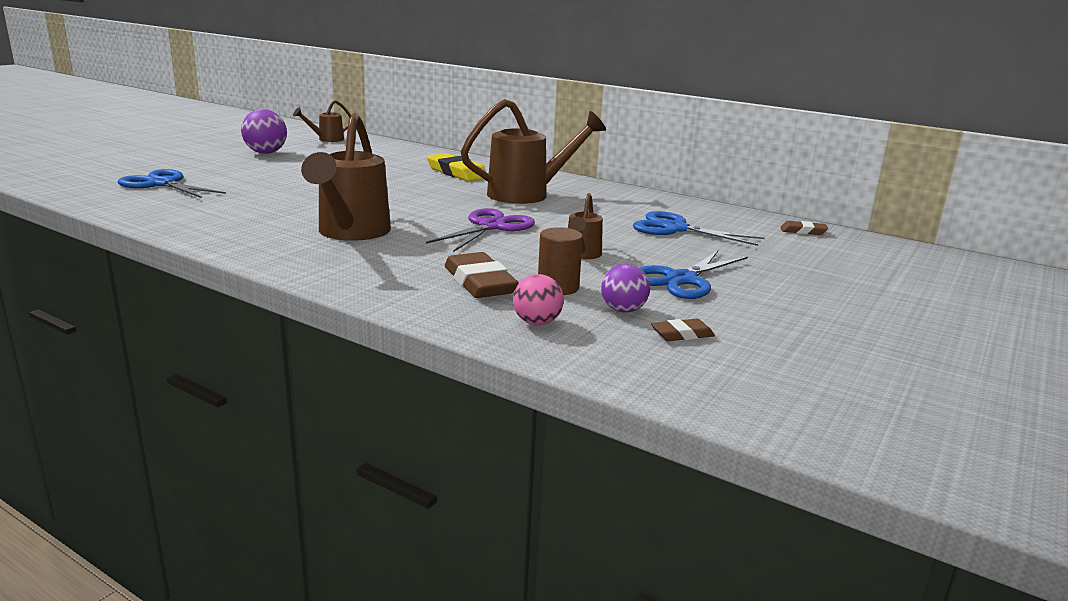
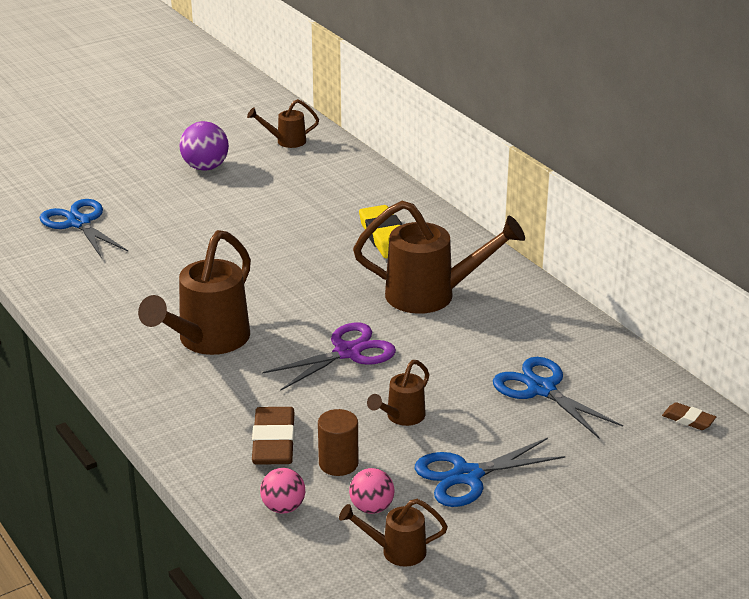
camera: 25 degrees right, 10 degrees up
purple ball [601,264,650,313] -> pink ball [349,468,394,514]
brown eraser [651,319,715,341] -> brown watering can [339,499,448,567]

